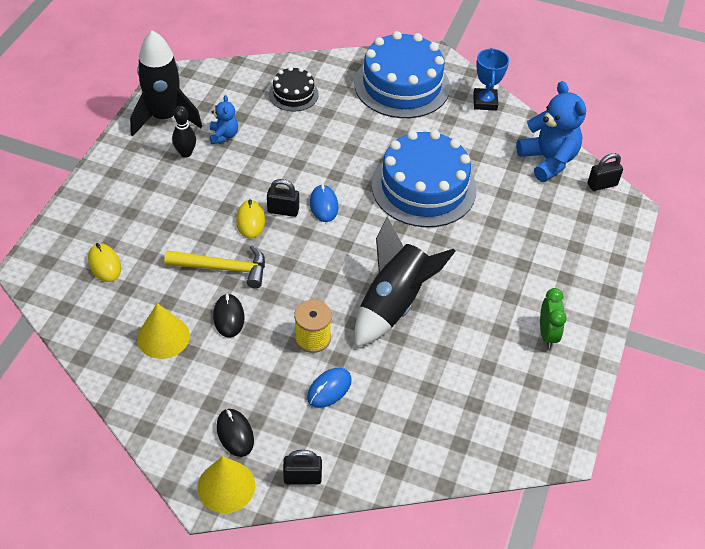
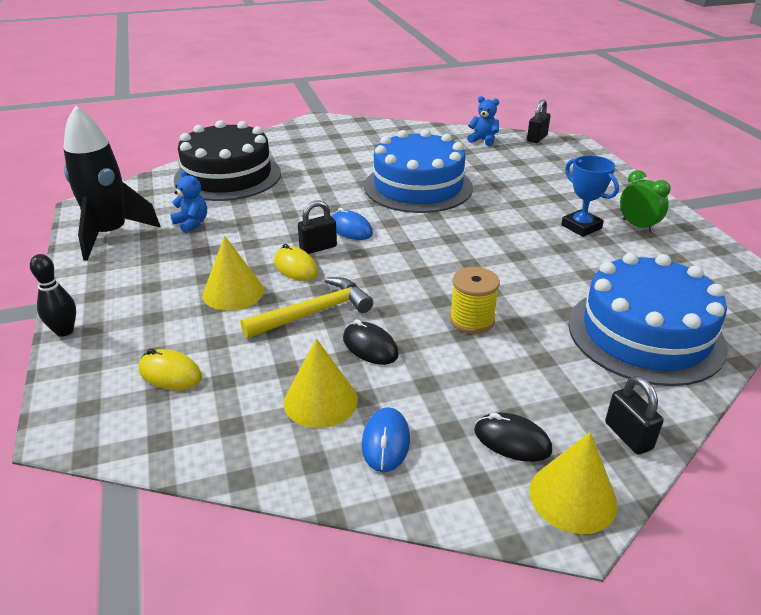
camera: 35 degrees left, 15 degrees down
black bowling pin [172,106,196,157] -> black bowling pin moved to [30,254,76,337]
black cake [269,67,319,112] -> black cake [174,120,281,201], size x1.96
black padlock [283,450,322,484] -> black padlock turned 75 degrees counterclockwise [605,376,664,454]
blue mouse [307,368,352,408] -> blue mouse moved to [362,407,410,472]
blue cake [354,31,450,118] -> blue cake moved to [568,253,728,386]
black rocket [355,217,456,347] -> none
blue trophy [473,48,509,111] -> blue trophy moved to [561,155,619,237]
blue teddy bear [516,81,586,182] -> blue teddy bear [467,96,499,146], size x0.53
none -> yellow cone [203,236,264,311]

